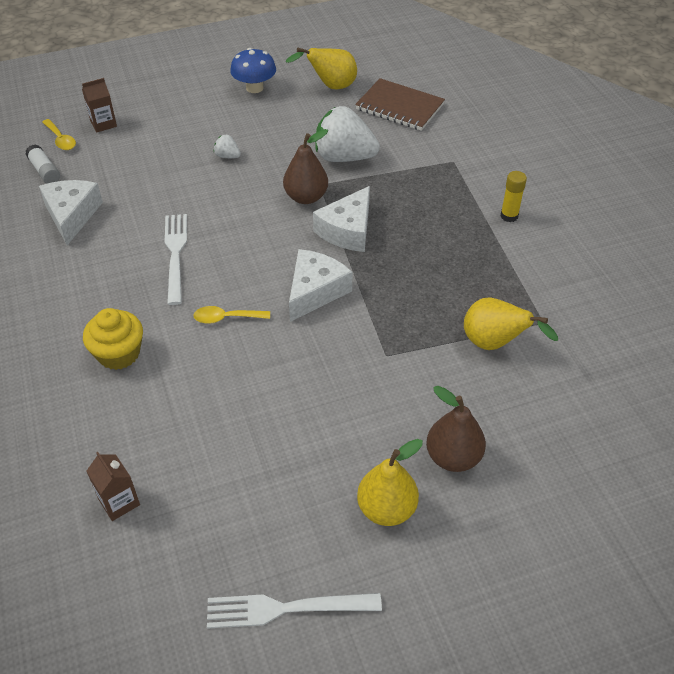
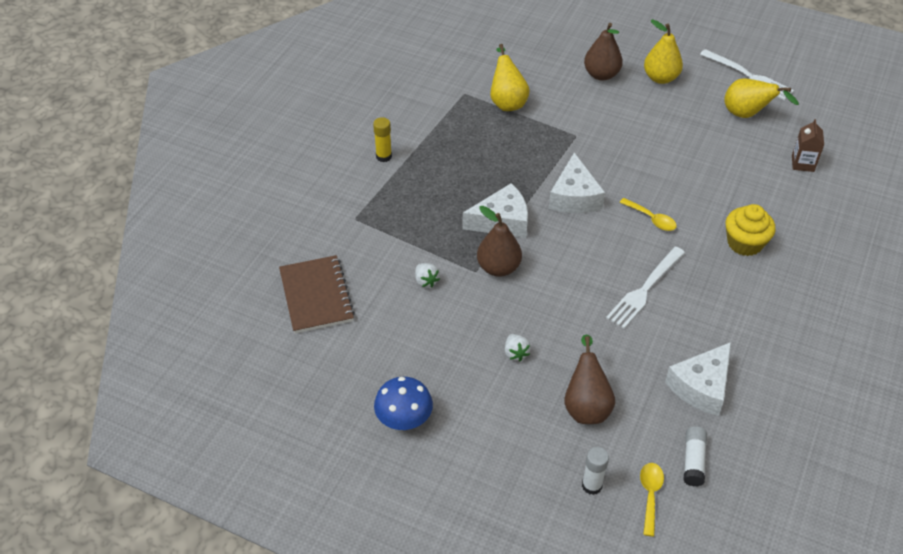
camera: 135 degrees left, 0 degrees up
brown carton [82,78,117,132] -> white glue stick [582,447,609,495]
yellow pear [286,47,357,89] -> yellow pear moved to [724,78,799,118]
white cheese [289,249,353,322] -> white cheese turned 75 degrees counterclockwise [549,153,605,213]
white strawberry [315,106,380,162] -> white strawberry [415,263,440,288], size x0.43
none -> brown pear [564,334,615,424]

